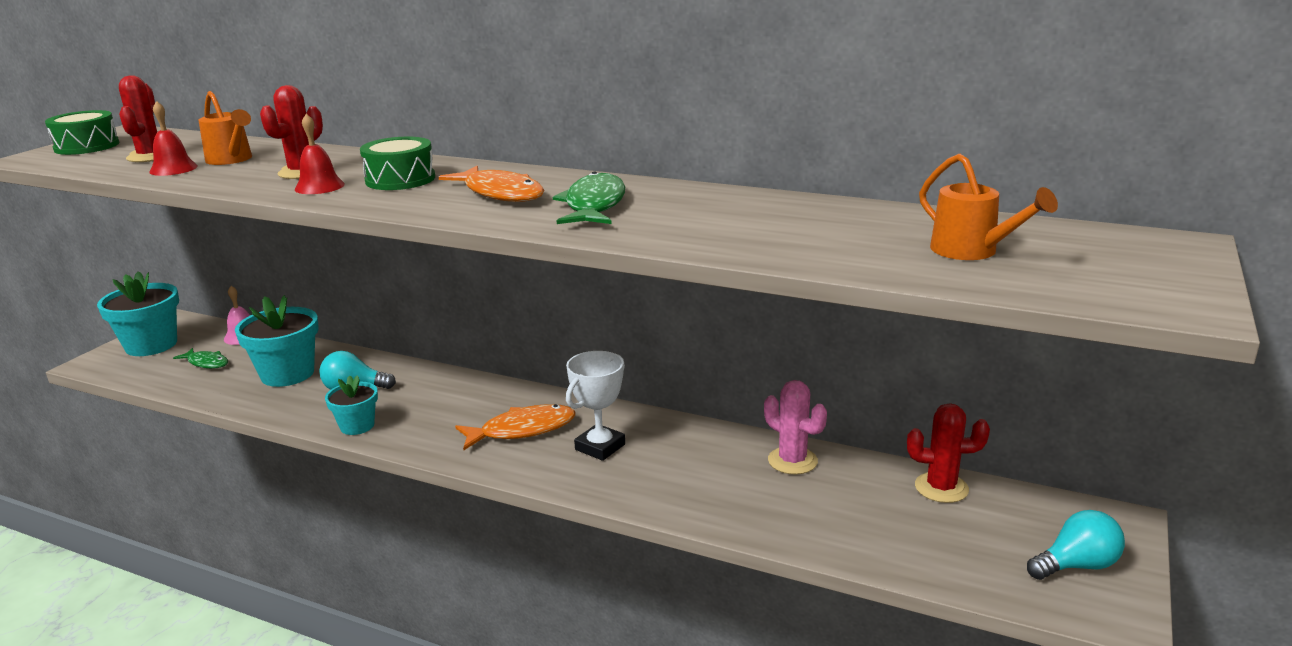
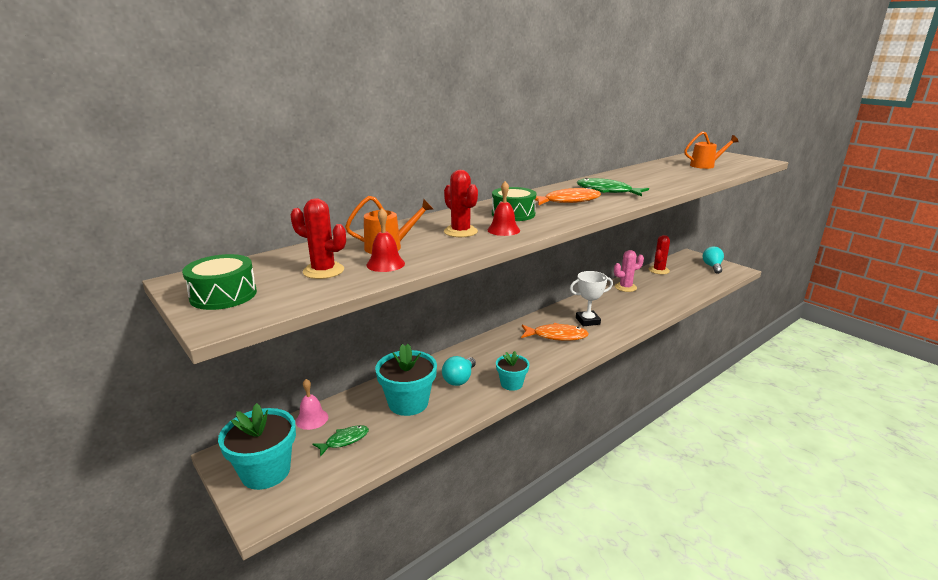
camera: 65 degrees left, 0 degrees up
orange fish [455,404,575,450] -> orange fish turned 90 degrees clockwise [521,323,589,341]
white trophy [566,351,625,461] -> white trophy turned 75 degrees counterclockwise [570,271,613,326]

